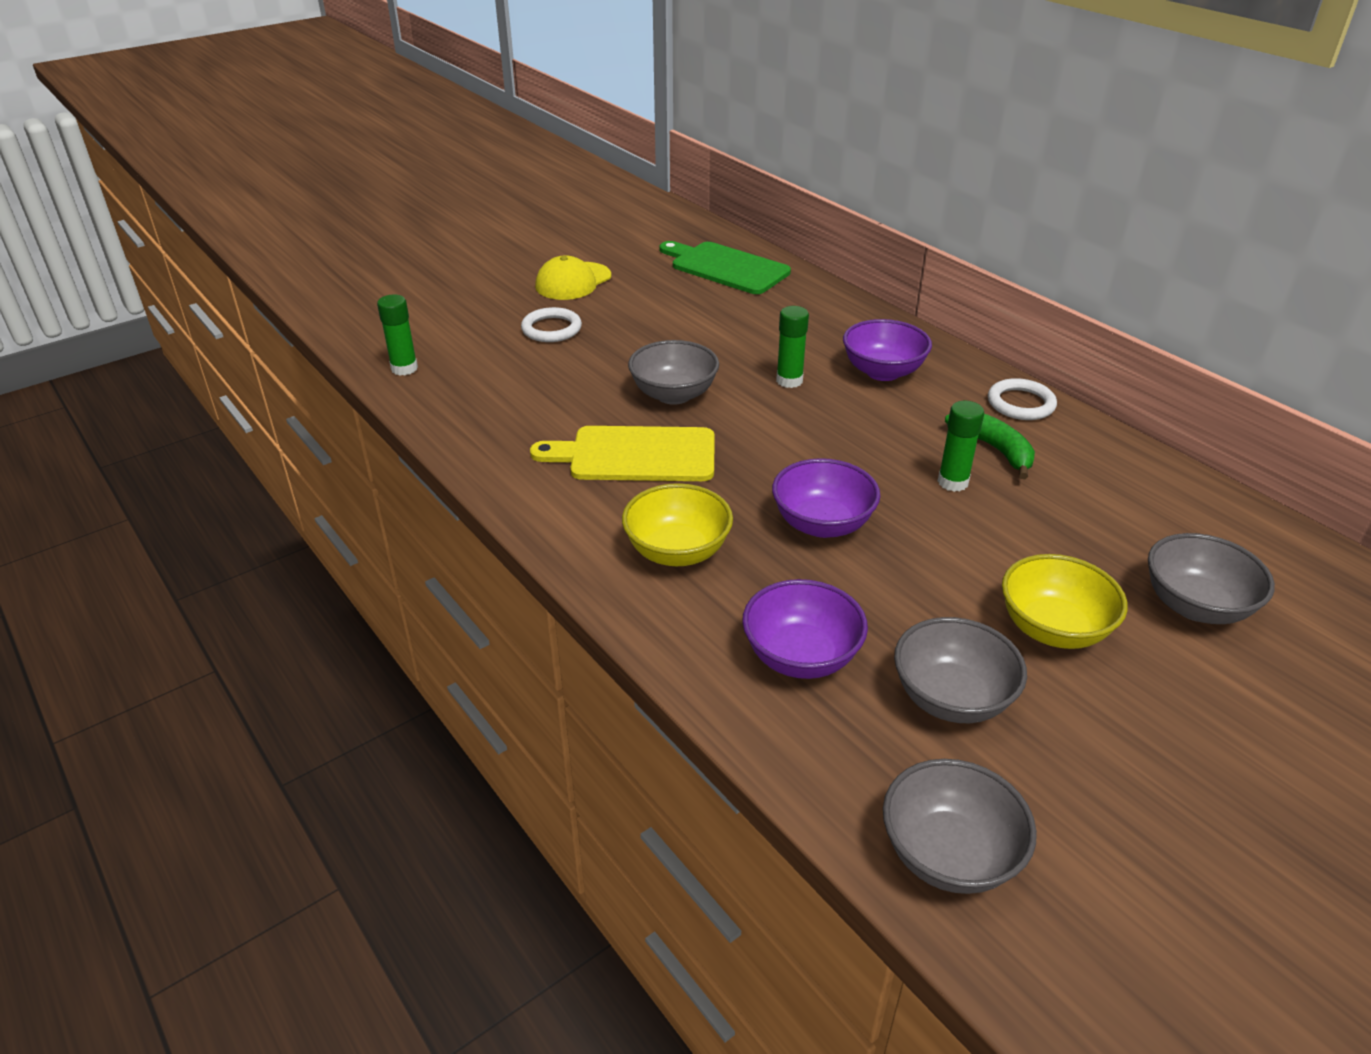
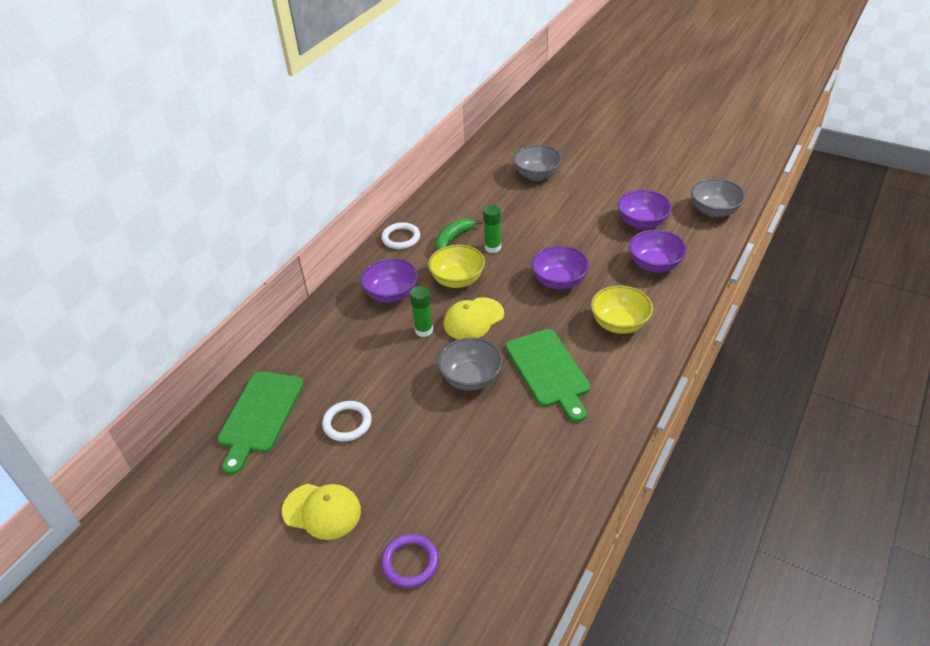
camera: 110 degrees left, 5 degrees up
green glue stick [377,295,418,376] -> none
white ring [521,307,582,342] -> white ring moved to [322,401,372,442]
yellow cutting board [530,426,715,481] -> green cutting board [506,329,590,422]
grey bowl [894,617,1027,723] -> purple bowl [617,190,672,229]
yellow bowl [1002,554,1128,649] -> yellow bowl moved to [428,245,485,288]
none -> purple ring [381,534,439,588]
none -> yellow cap [444,297,504,339]

